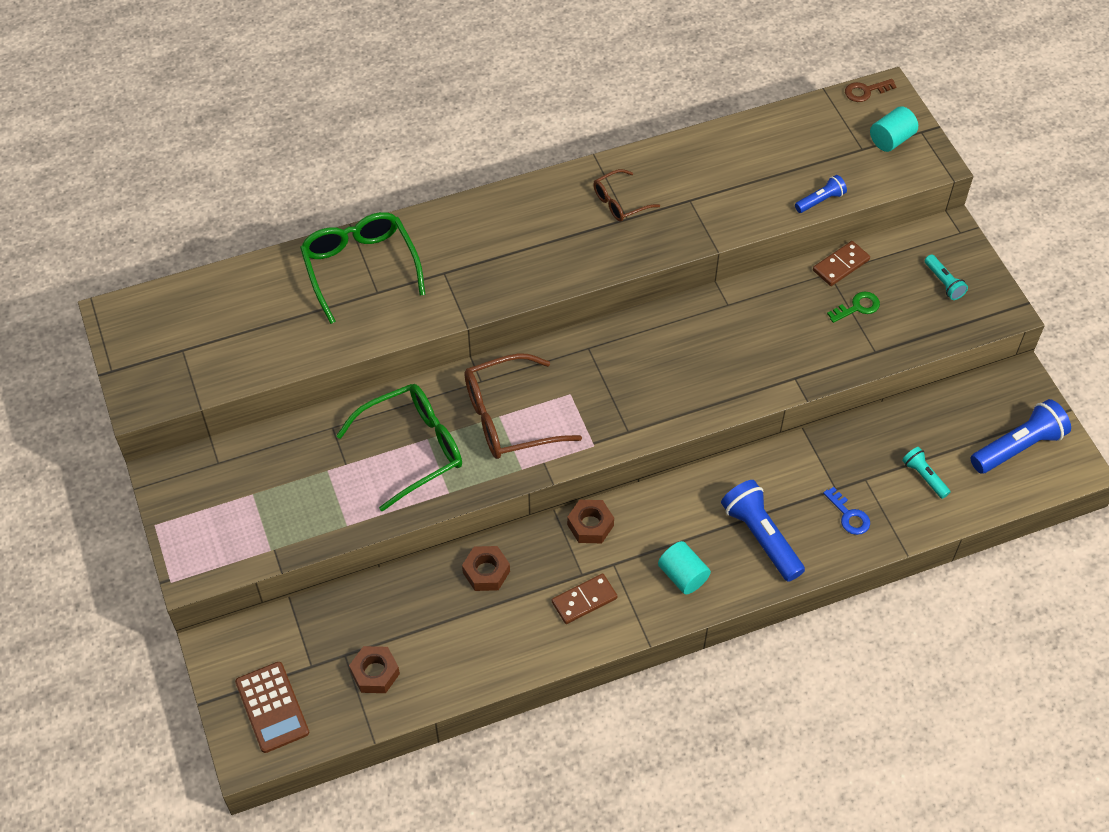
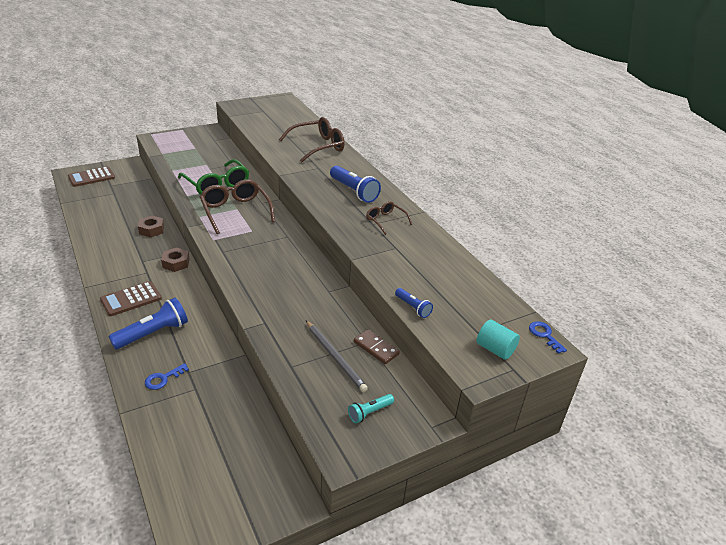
camera: 80 degrees right, 20 degrees down
green glasses [300,212,426,324] -> brown glasses [279,117,345,163]
brown nut [349,646,400,693] -> none
brown domino [552,573,617,624] -> none
turquoise cylinder [658,541,711,595] -> brown calculator [100,281,162,316]
green key [827,291,880,323] -> grey pencil [306,320,368,392]
brown key [845,79,897,102] -> blue key [529,321,567,354]
turquoise flashlight [902,447,950,499] -> none
blue flashlight [971,399,1071,474] -> blue flashlight moved to [330,166,381,203]

